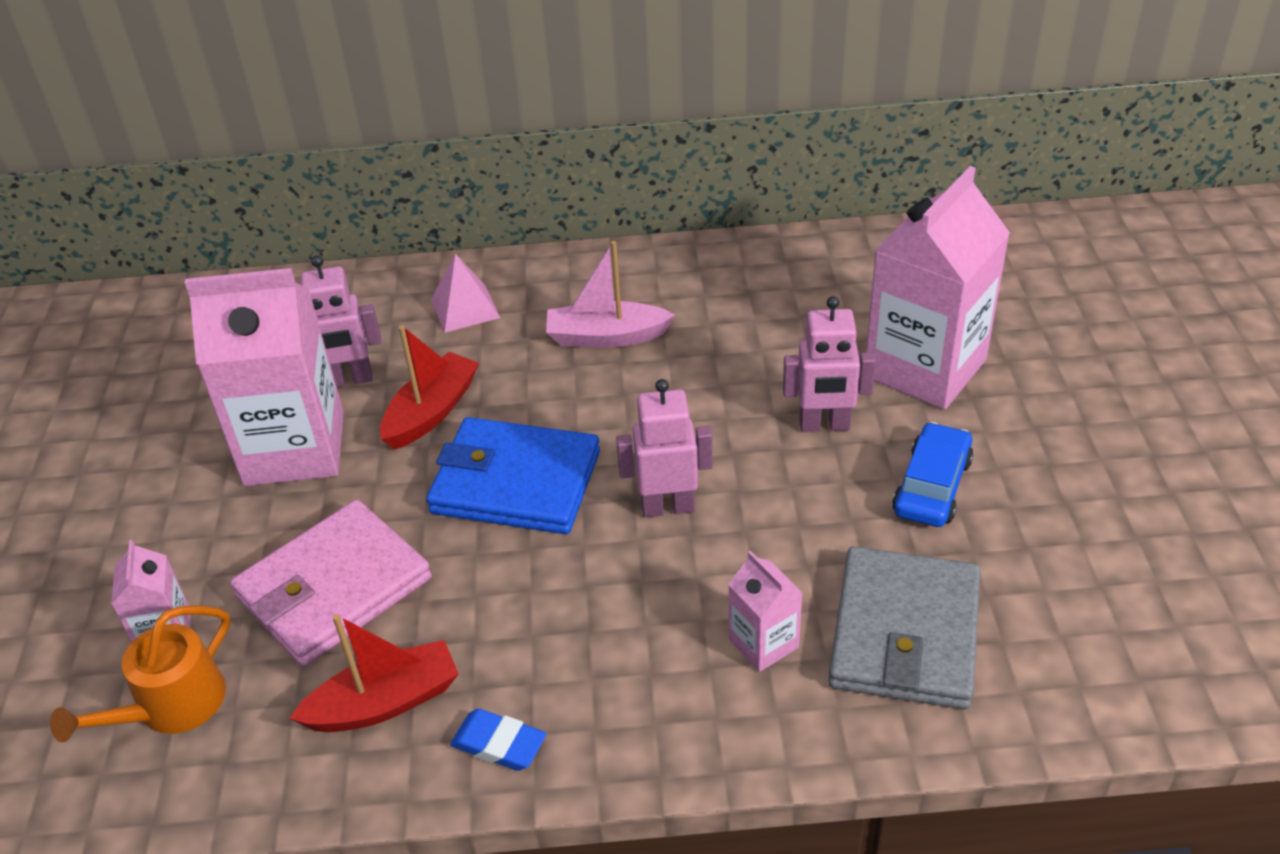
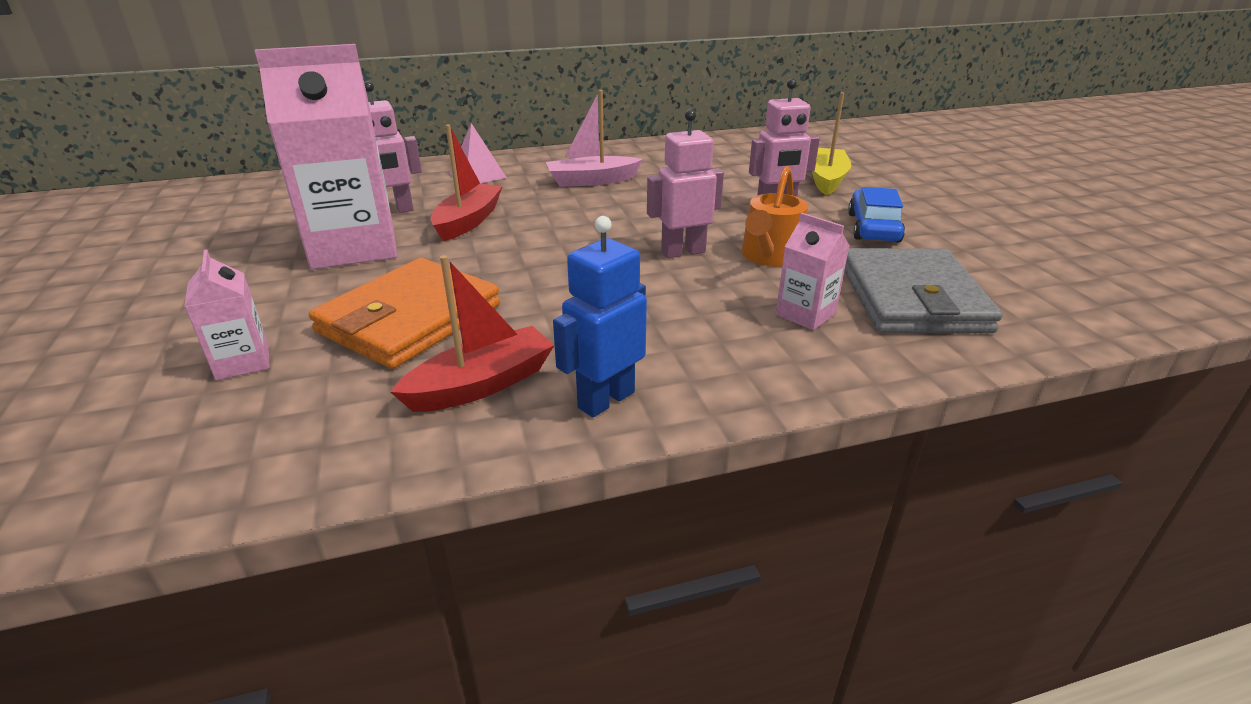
camera: 15 degrees left, 10 degrees down
orange watering can [50,605,230,742] -> orange watering can moved to [741,166,808,267]
pink wallet [230,500,432,666] -> orange wallet [309,258,500,369]
blue wallet [426,417,600,534] -> none
blue eraser [450,709,546,771] -> blue robot [553,216,647,417]
pink carton [866,166,1010,410] -> yellow boat [812,92,851,195]

